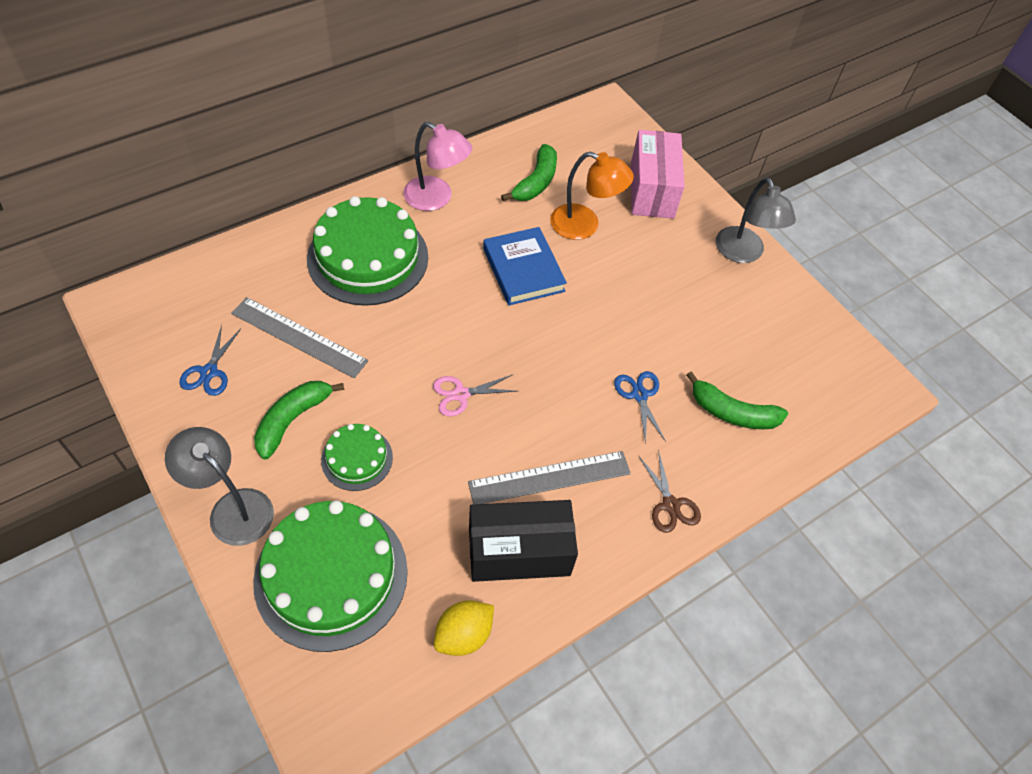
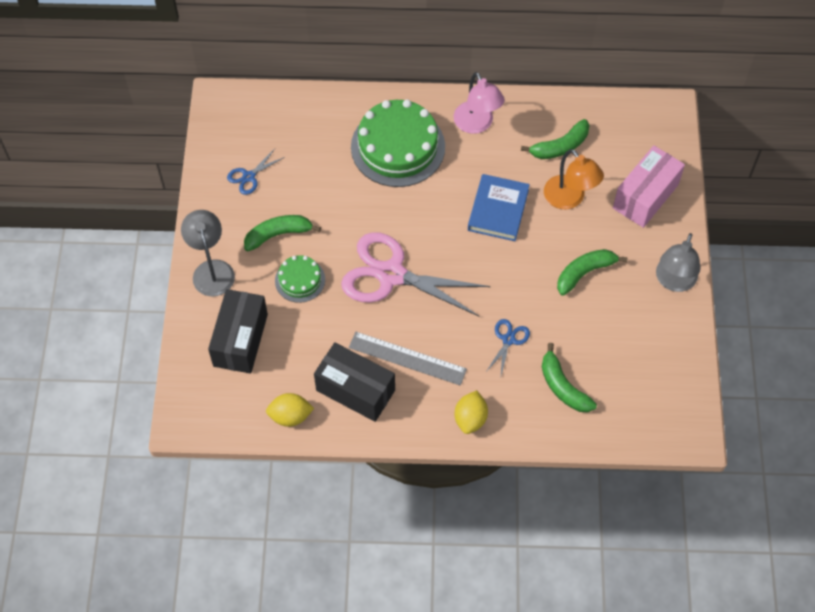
camera: 40 degrees right, 5 degrees up
grey ruler [231,297,368,378] -> none
green cake [253,500,408,652] -> black box [208,289,268,374]
pink scissors [433,375,517,416] -> pink scissors [341,232,491,317], size x2.29
brown scissors [638,450,701,533] -> yellow lemon [455,390,488,434]
none -> green banana [557,249,627,296]

